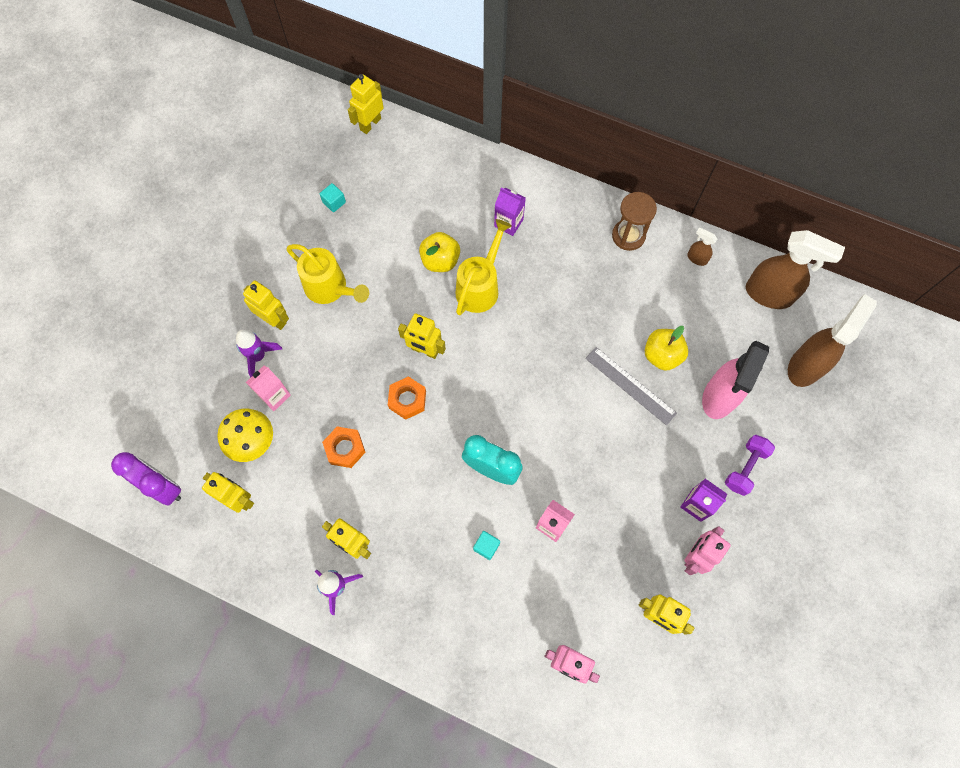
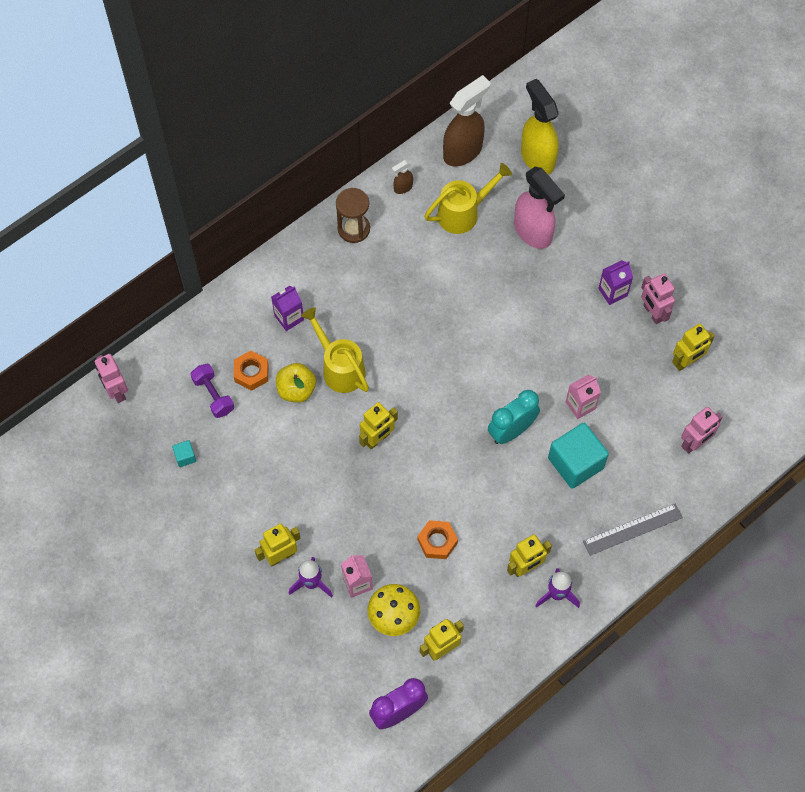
camera: 65 degrees left, 5 degrees down
yellow watering can [286,244,369,304] -> yellow watering can moved to [424,163,512,234]
yellow robot [348,74,384,134] -> pink robot [95,354,128,403]
orange nut [388,376,426,420] -> orange nut moved to [234,351,268,391]
turquoise cube [473,531,500,560] -> turquoise cube [548,423,609,489], size x2.29
grey ruler [585,347,677,425] -> grey ruler moved to [583,504,683,556]
yellow apple [645,326,688,371] -> none
purple dumbbell [725,435,775,496] -> purple dumbbell moved to [190,364,234,418]
brown spray bottle [788,294,877,387] -> yellow spray bottle [521,79,559,174]

